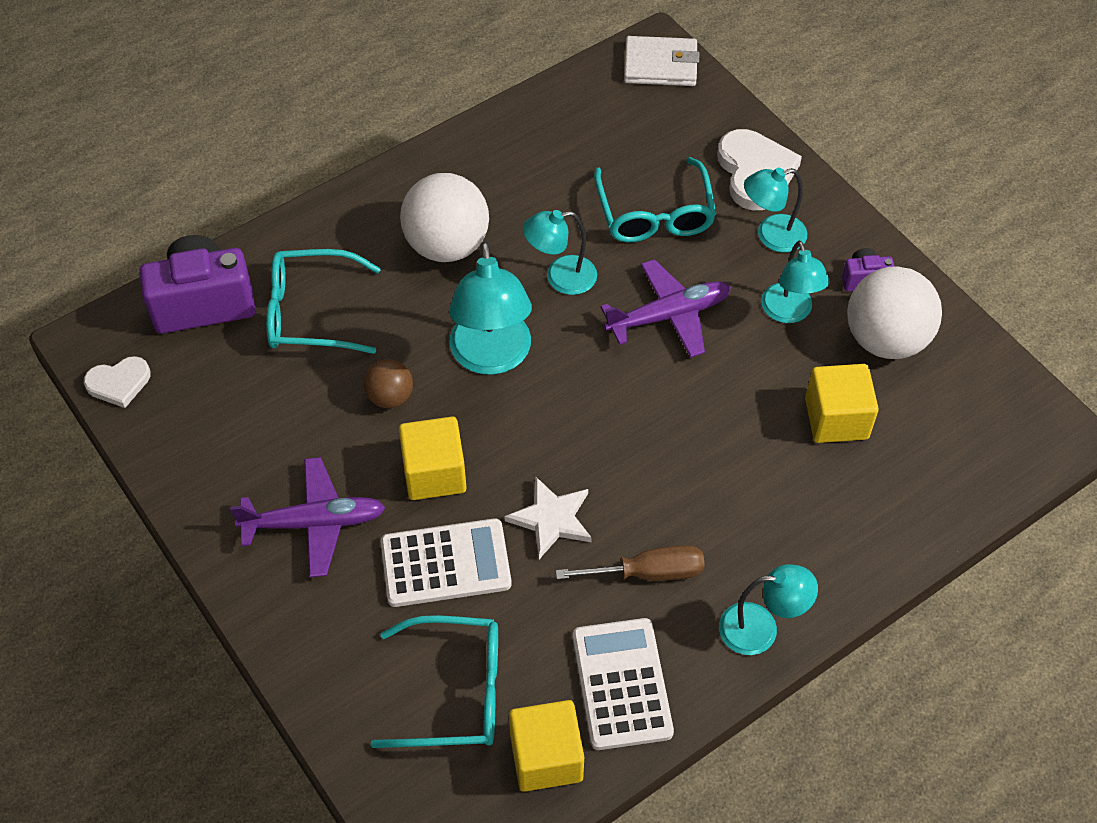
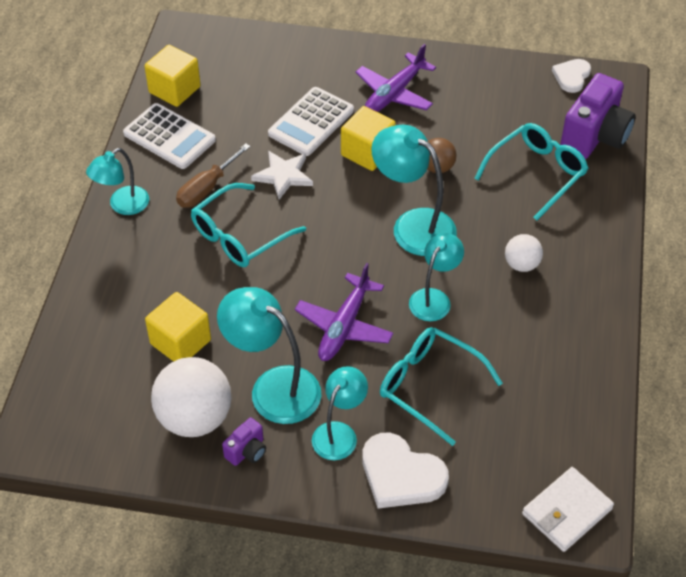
camera: 135 degrees right, 5 degrees down
turquoise glasses [371,615,498,748] -> turquoise glasses moved to [191,183,306,267]
white ball [400,173,489,262] -> white ball [505,234,543,272], size x0.53
turquoise lamp [761,241,830,323] -> turquoise lamp [217,287,321,424], size x1.58

